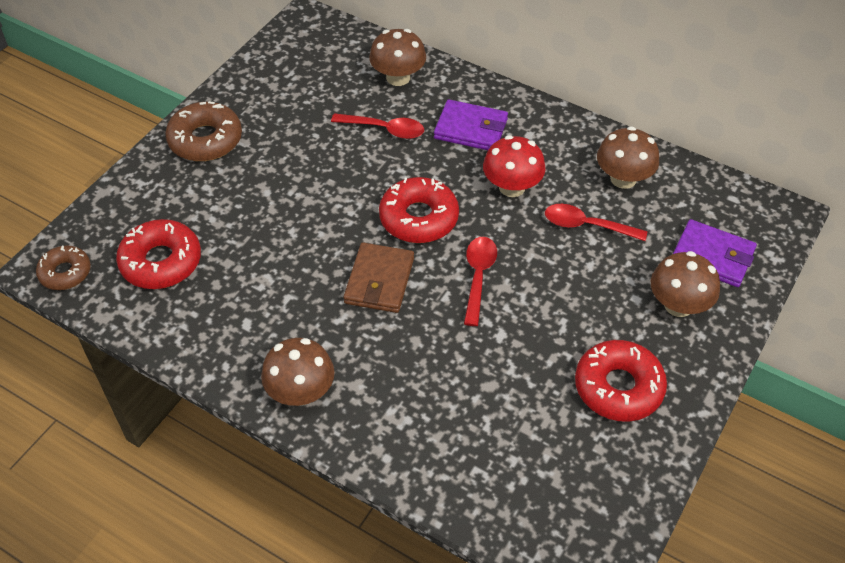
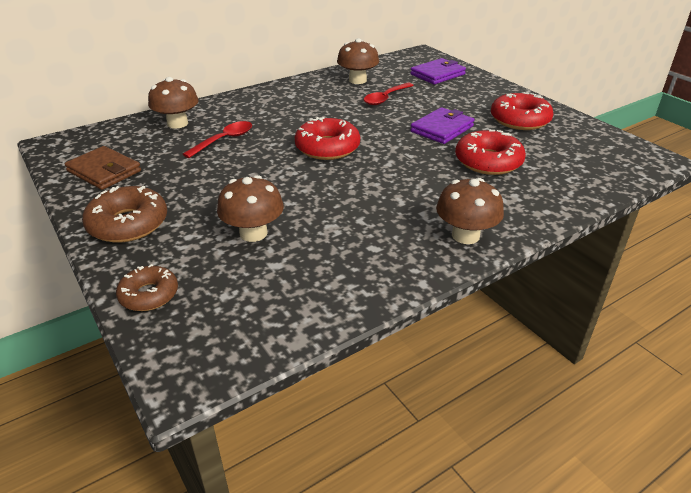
camera: 65 degrees left, 15 degrees down
brown donut [36,245,91,290] -> brown donut moved to [116,264,178,311]
red donut [116,219,201,289] -> red donut moved to [455,130,526,175]
brown wallet [343,243,414,313] -> brown wallet moved to [65,146,141,190]
purple wallet [434,99,508,150] -> purple wallet moved to [410,107,474,144]
red spoon [464,237,497,326] -> none
red mushroom [483,135,546,197] -> none
brown mushroom [651,251,720,317] -> brown mushroom moved to [217,175,284,242]

